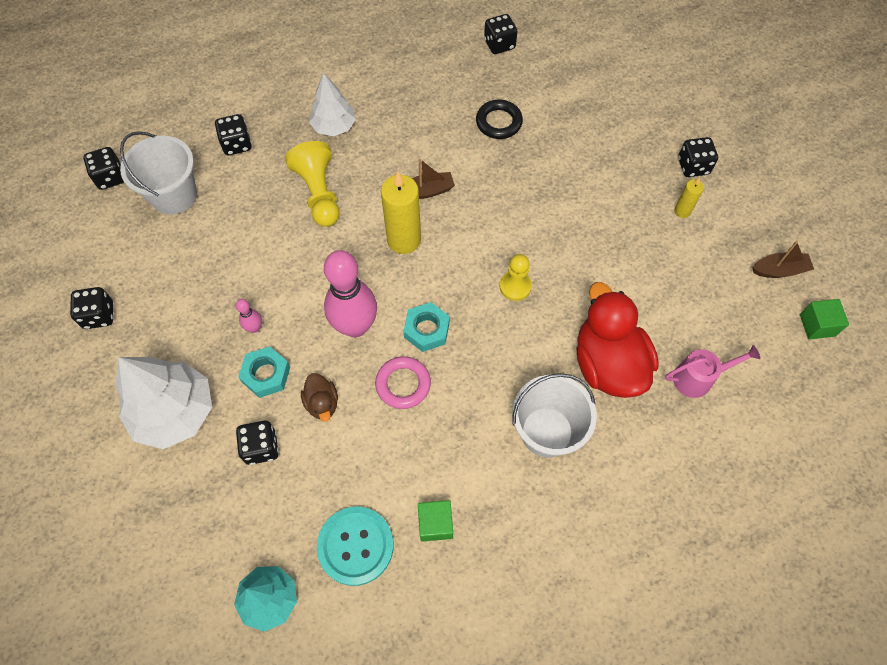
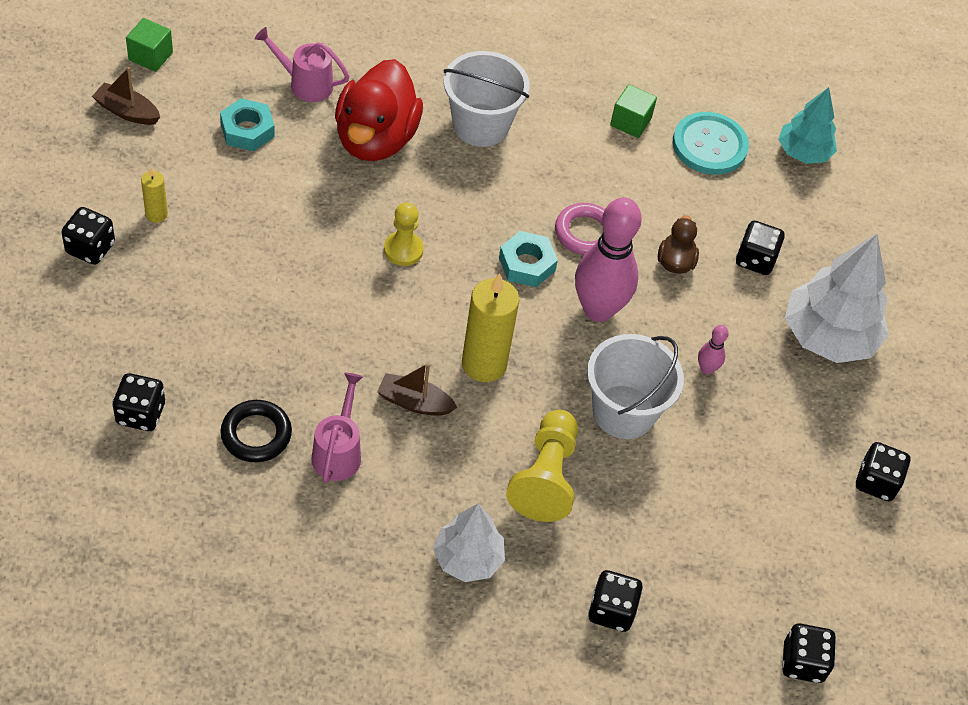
camera: 155 degrees left, 10 degrees down
white bucket [120,131,197,214] -> white bucket moved to [587,334,684,439]
turquoise nut [238,346,290,398] -> turquoise nut moved to [220,98,275,151]
black dice [484,14,517,54] -> black dice moved to [112,373,165,431]
none -> pink watering can [311,373,363,483]

